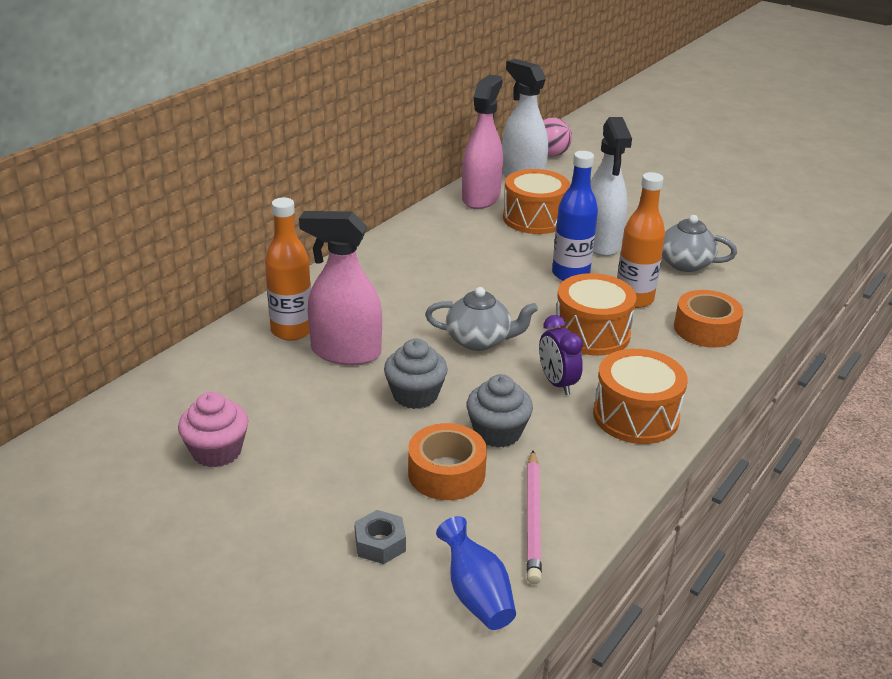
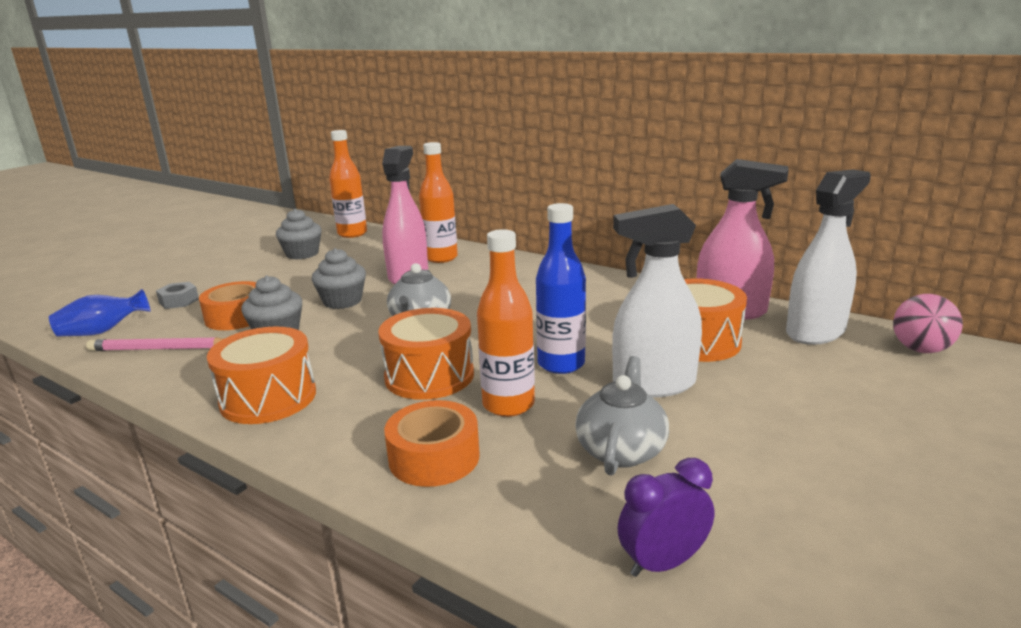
camera: 90 degrees right, 10 degrees down
pink cupcake [178,392,248,468] -> grey cupcake [276,209,321,260]
purple clock [539,315,583,395] -> purple clock moved to [618,458,714,577]
none -> orange bottle [329,130,367,238]

